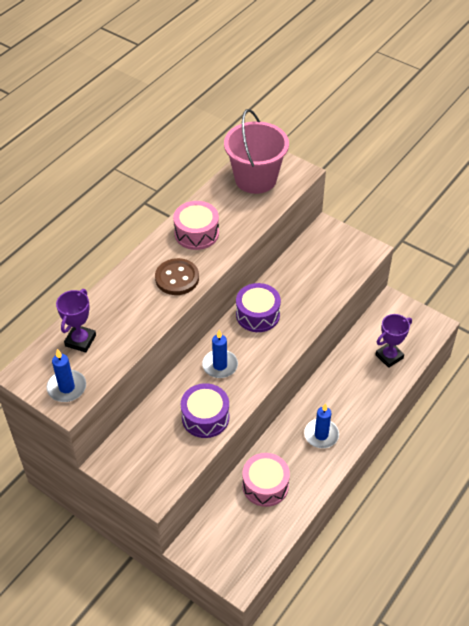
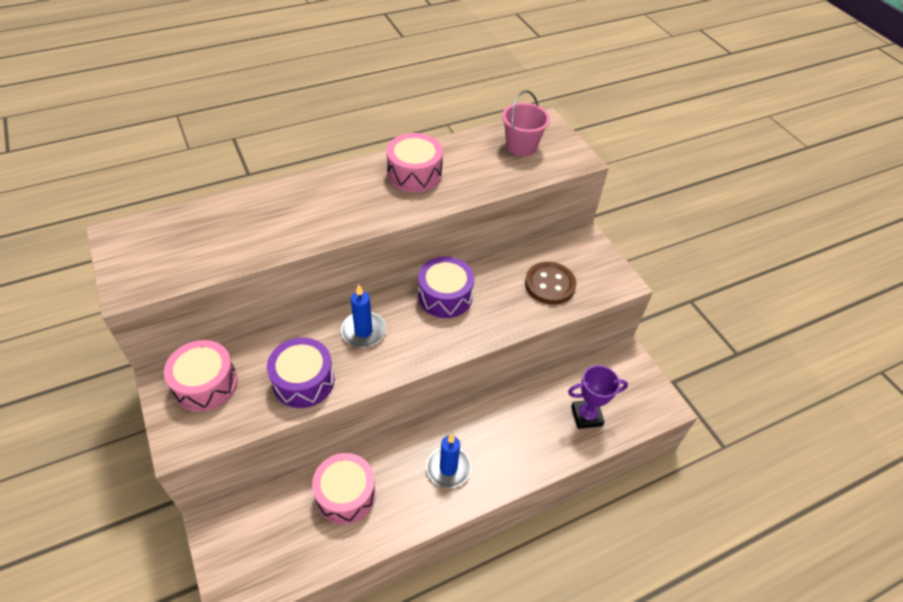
camera: 25 degrees right, 0 degrees up
blue candle [46,349,86,402] -> none
purple trophy [56,289,96,353] -> none
brown button [155,258,199,295] -> brown button moved to [525,262,576,305]
pink bucket [224,109,289,194] -> pink bucket [502,91,550,156], size x0.60
none -> pink drum [164,340,238,412]

